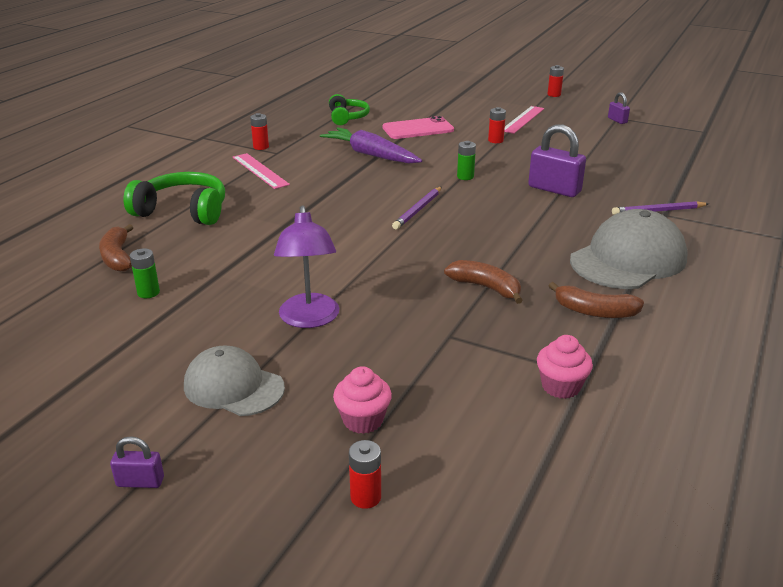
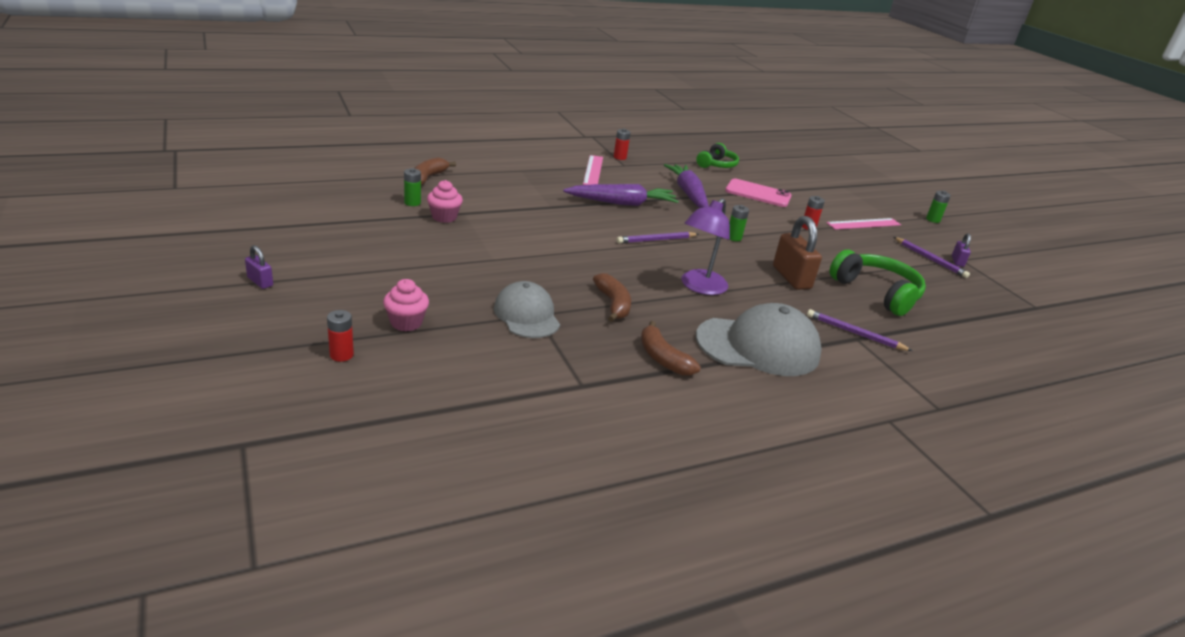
camera: 35 degrees right, 0 degrees up
green headphones [123,172,225,225] -> green headphones moved to [830,249,926,316]
grey cap [184,346,285,416] -> grey cap moved to [494,281,560,338]
purple lamp [274,205,339,328] -> purple lamp moved to [681,198,730,295]
purple padlock [528,124,586,197] -> brown padlock [773,216,822,290]
pink cupcake [537,335,593,399] -> pink cupcake moved to [427,180,463,223]
red battery [548,65,564,97] -> green battery [926,191,951,223]
none -> purple carrot [563,184,679,206]
none -> purple pencil [894,237,970,278]

